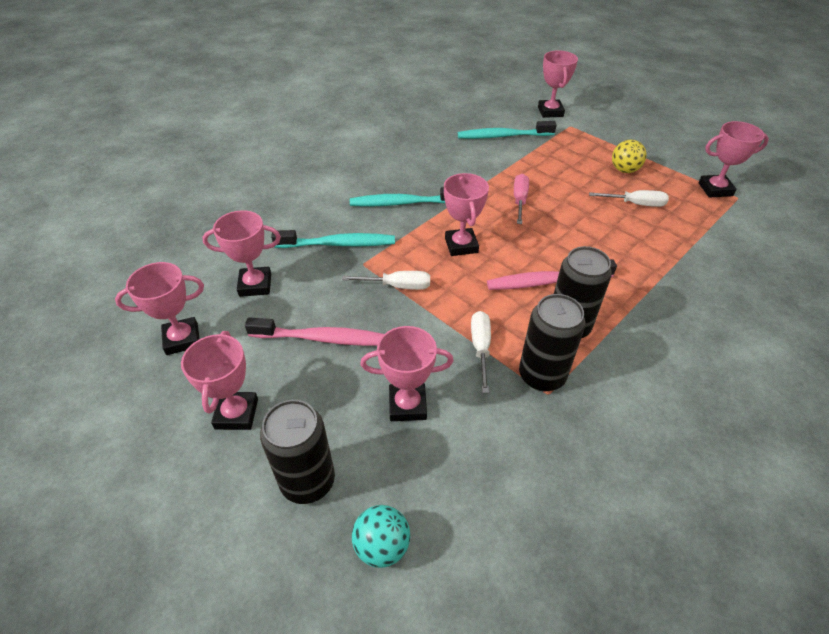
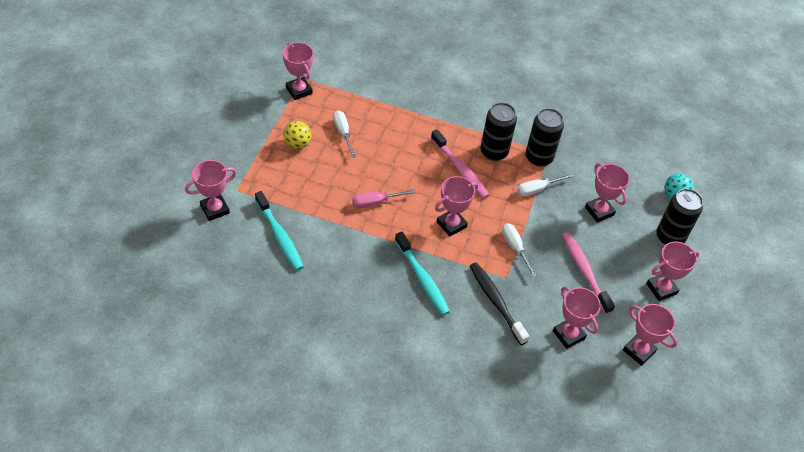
camera: 120 degrees left, 5 degrees up
turquoise toothbrush [271,230,395,248] -> black toothbrush [470,262,530,345]

